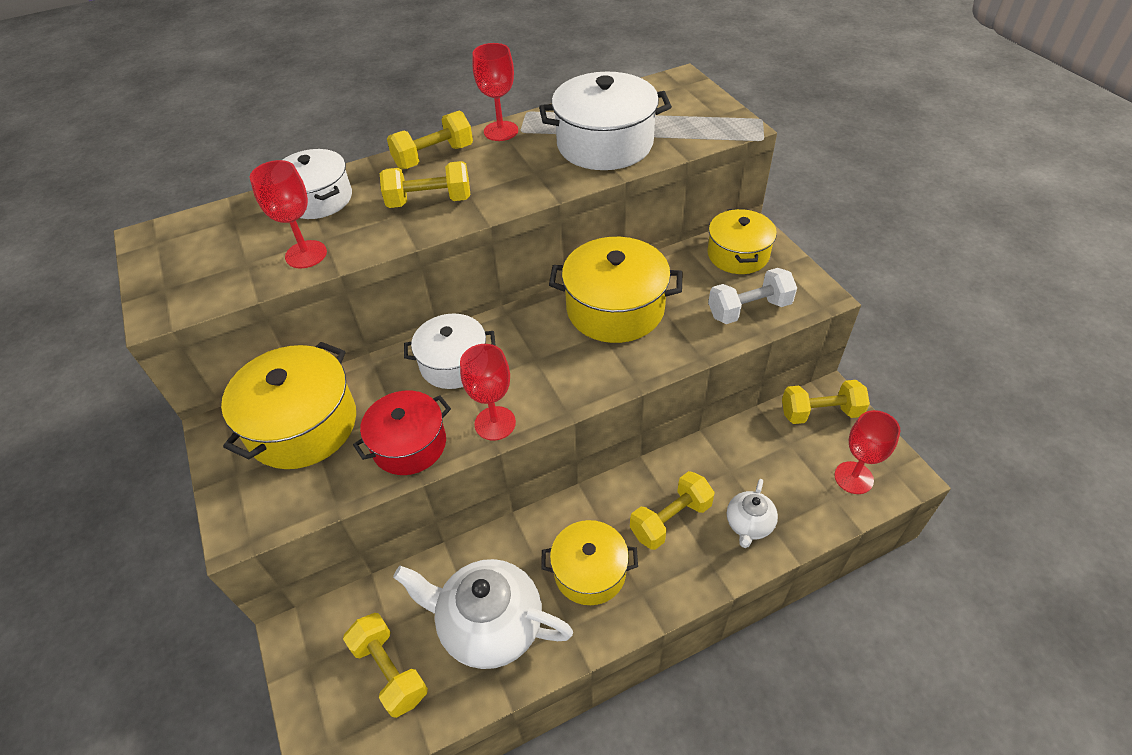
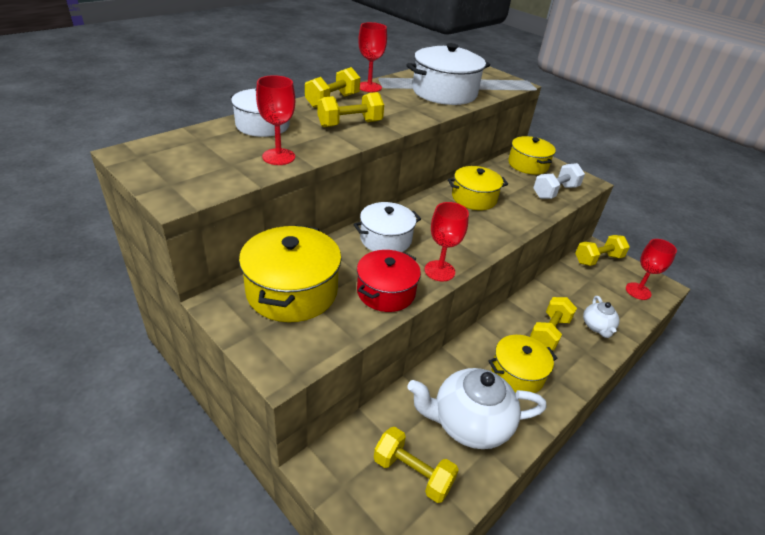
camera: 25 degrees left, 10 degrees down
yellow pot [549,237,682,343] -> yellow pot [448,166,508,210], size x0.66

